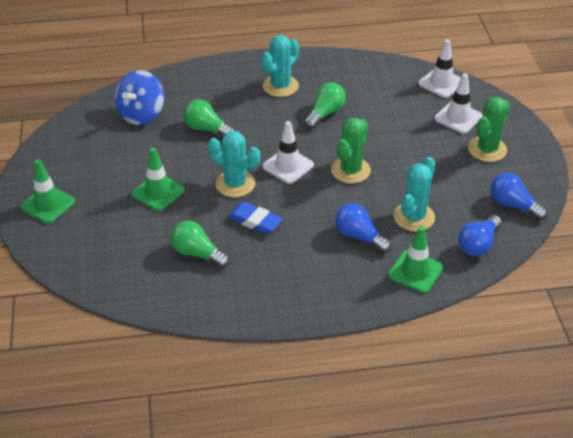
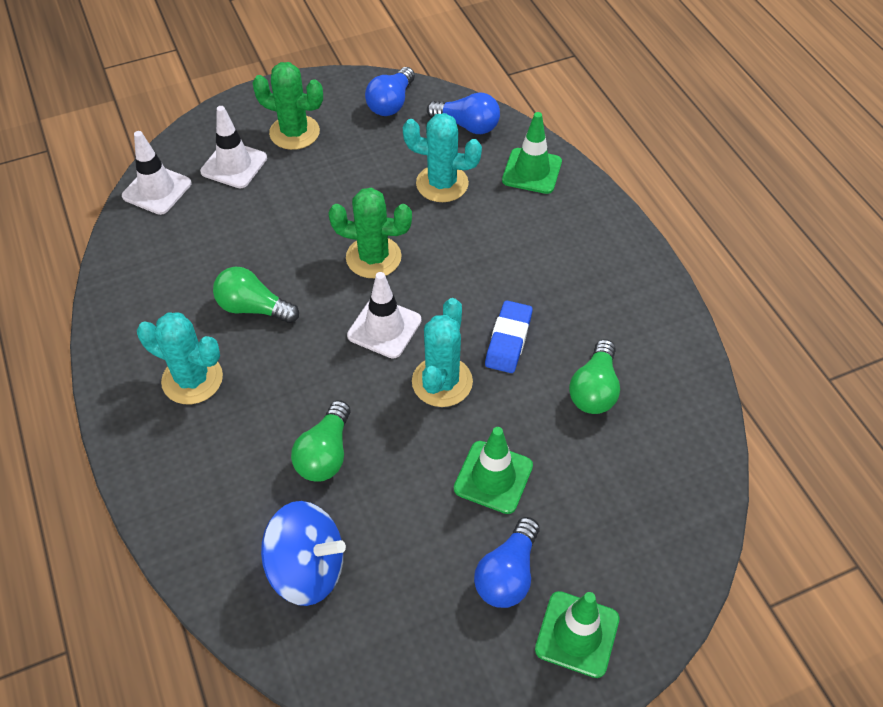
camera: 105 degrees left, 10 degrees up
blue light bulb [335,203,391,253] -> blue light bulb moved to [474,517,539,608]

